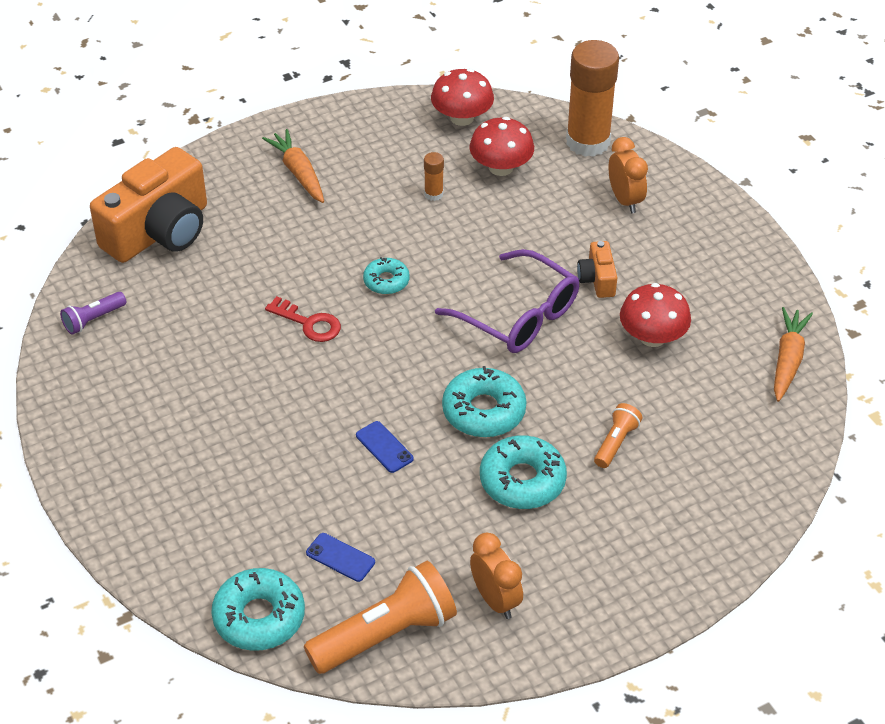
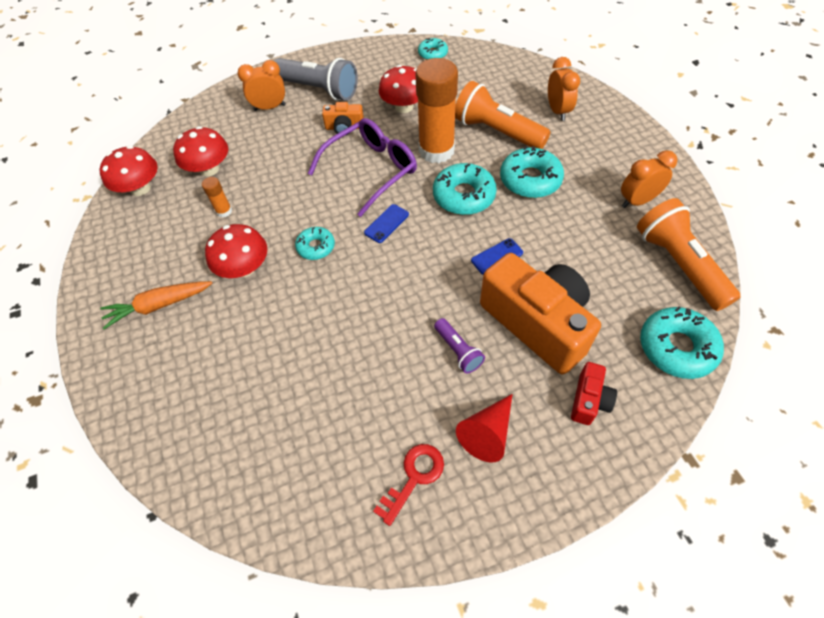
camera: 80 degrees left, 10 degrees up
purple flashlight [60,292,126,335] -> purple flashlight moved to [434,318,485,373]
orange camera [90,147,207,263] -> orange camera moved to [480,253,601,374]
red key [265,296,341,342] -> red key moved to [373,444,444,526]
blue phone [306,533,375,582] -> blue phone moved to [364,204,409,243]
orange glue stick [566,40,619,157] -> orange glue stick moved to [415,58,458,163]
orange flashlight [594,403,642,468] -> orange flashlight [455,81,551,149], size x1.99
orange carrot [774,307,813,402] -> turquoise donut [418,38,448,60]
none -> red mushroom [205,224,267,278]
none -> grey flashlight [274,58,358,101]
none -> red cone [456,394,513,463]
none -> orange clock [548,57,580,121]
none -> red camera [571,362,617,425]

